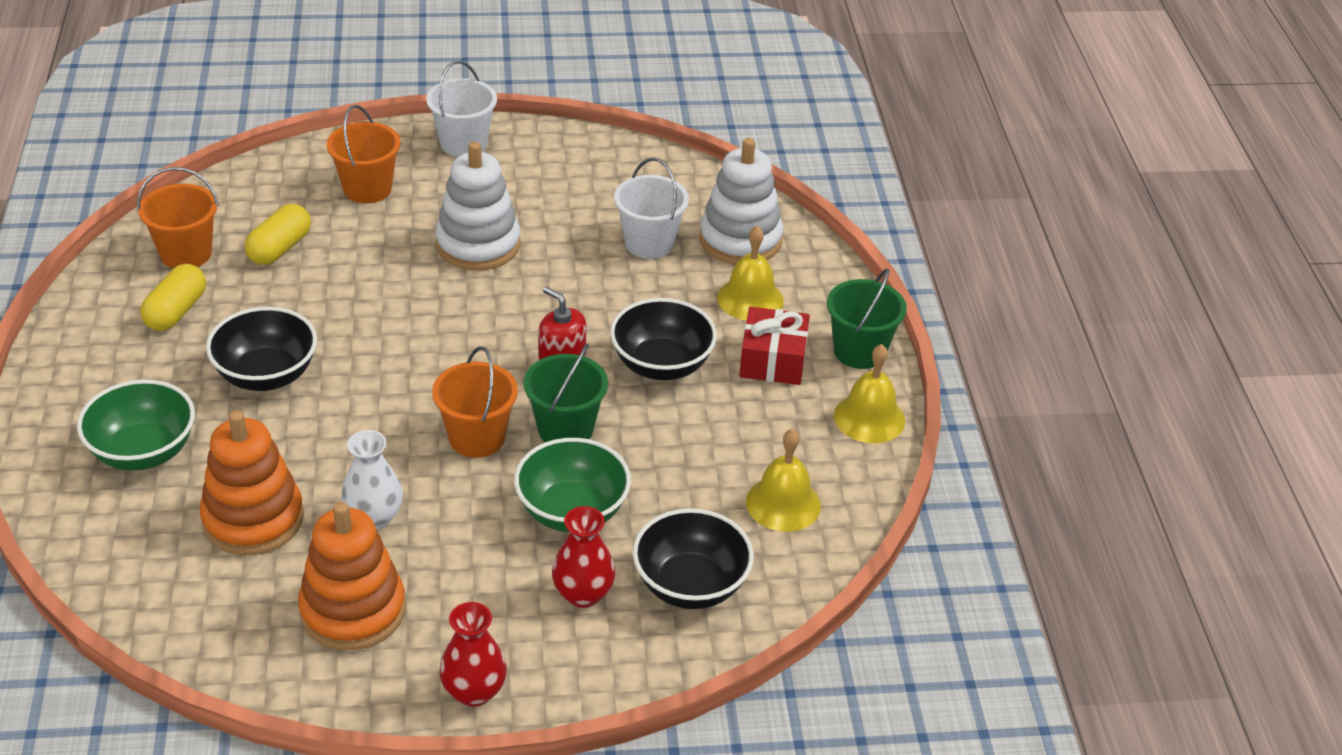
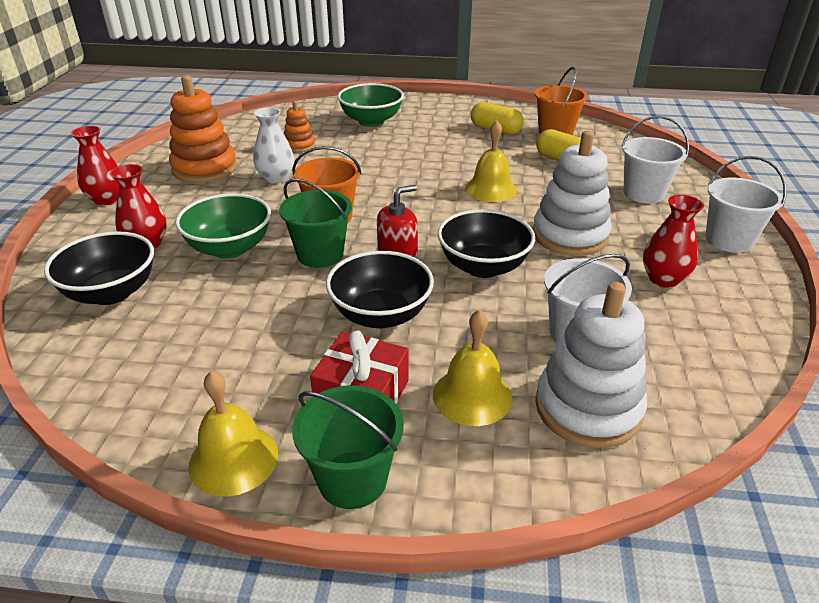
camera: 105 degrees right, 5 degrees down
orange stacking toy [199,411,304,555] -> orange stacking toy [284,101,315,152], size x0.53
black bowl [206,307,317,391] -> black bowl moved to [437,209,535,278]
orange bucket [327,105,400,203] -> white bucket [621,116,689,203]
yellow bell [746,429,821,532] -> yellow bell moved to [465,120,517,202]
none -> red vase [643,195,704,288]

